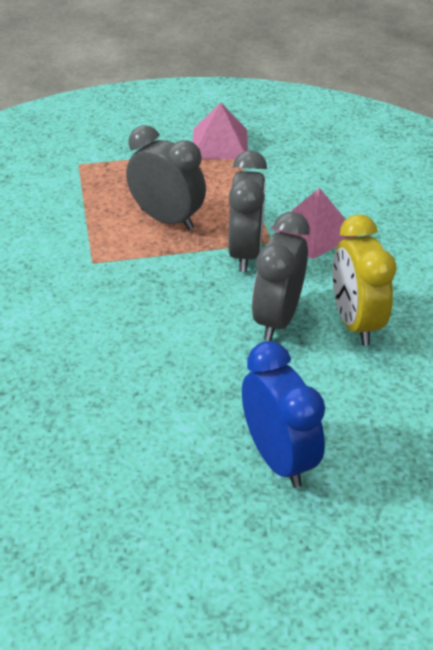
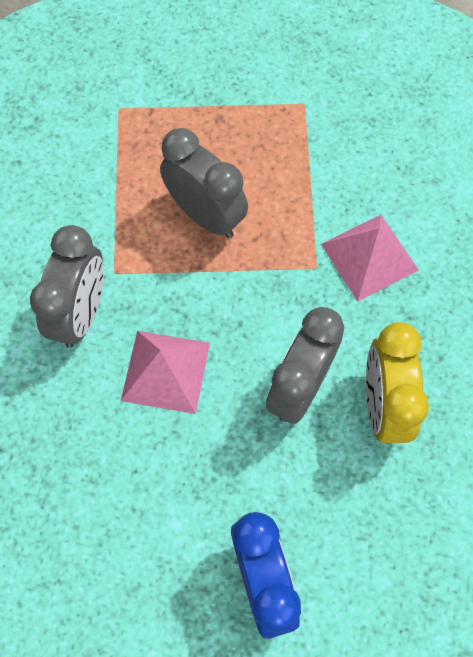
camera: 10 degrees right, 25 degrees up
pink pyramid [193,102,248,159] -> pink pyramid moved to [121,331,210,414]
grey clock [228,150,267,272] -> grey clock moved to [30,225,104,348]

